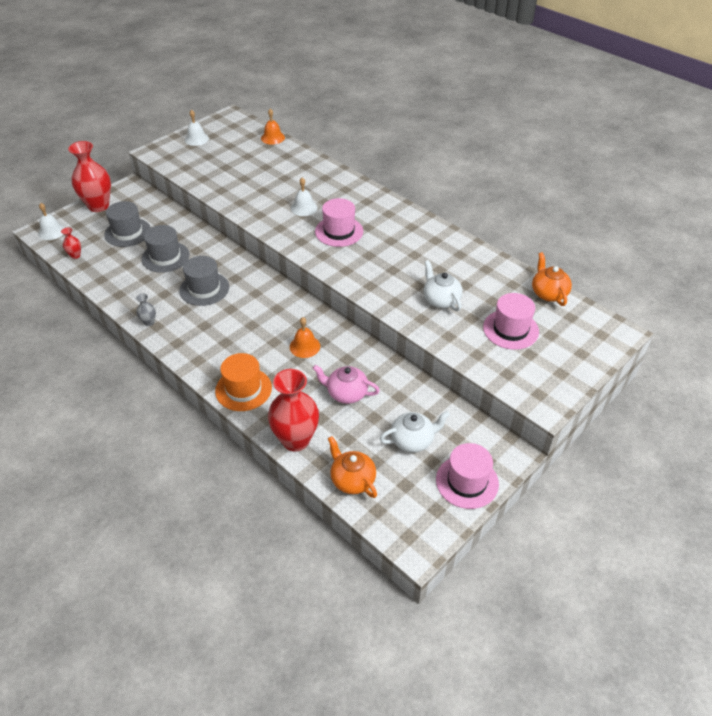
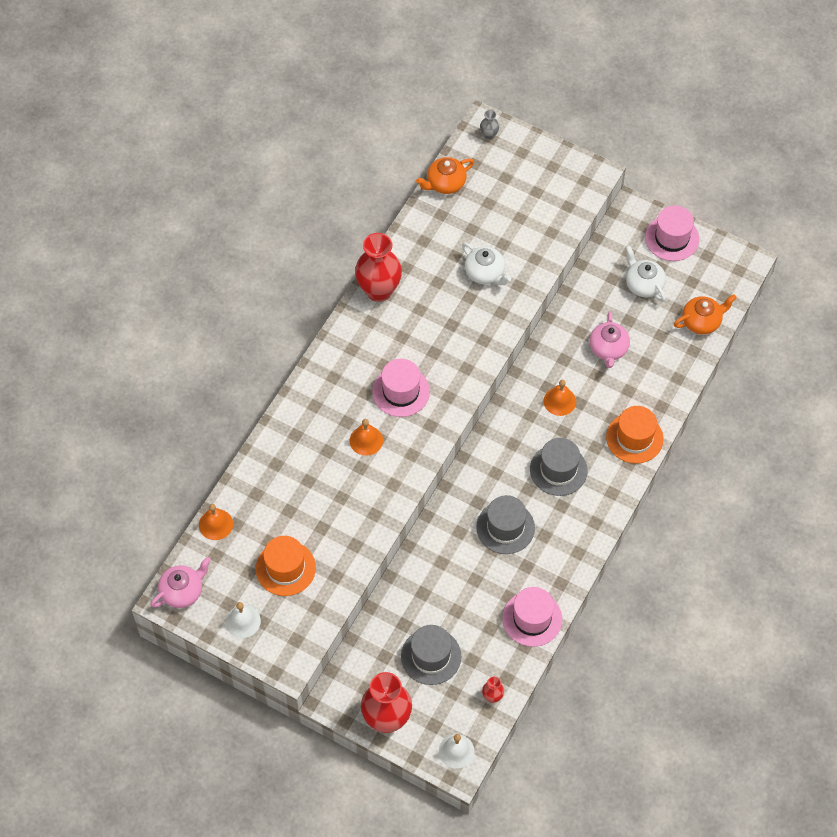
camera: 105 degrees left, 15 degrees up
grey vase [136,293,156,326] -> grey vase moved to [480,110,499,140]
grey hat [141,225,190,273] -> grey hat moved to [530,438,588,496]
red vase [268,369,319,452] -> red vase moved to [355,233,402,302]
white bell [291,178,318,216] -> orange bell [349,419,383,456]
orange teapot [328,436,377,498] -> orange teapot turned 150 degrees counterclockwise [674,294,737,334]
white teapot [424,260,463,311] -> white teapot turned 90 degrees counterclockwise [462,242,511,285]
pink hat [483,293,539,350] -> pink hat moved to [502,587,562,647]
none -> pink teapot [151,557,211,608]
none -> orange hat [256,536,316,596]

